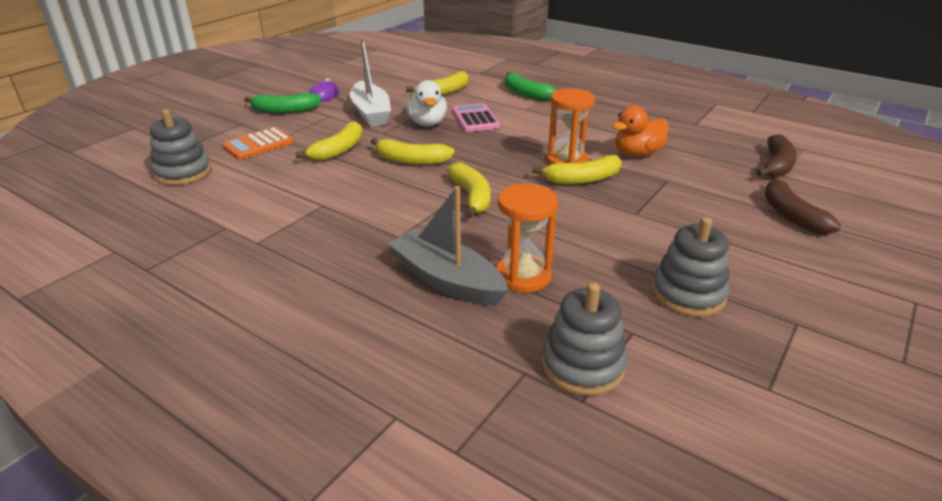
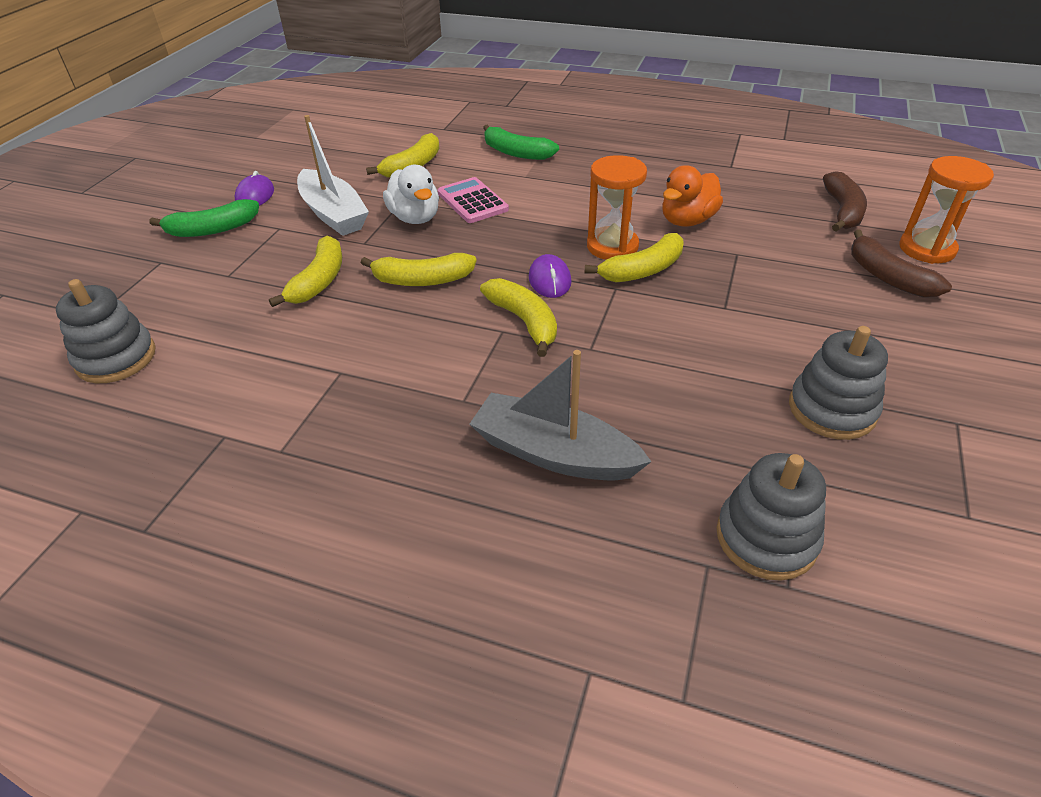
camera: 15 degrees left, 10 degrees up
orange calculator [222,127,294,160] -> none
orange hourglass [496,184,558,293] -> orange hourglass moved to [900,156,994,264]
none -> purple mouse [529,254,571,298]

